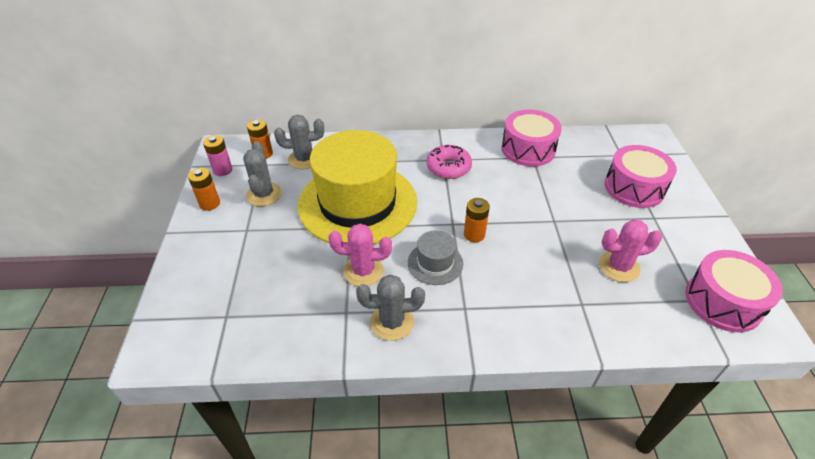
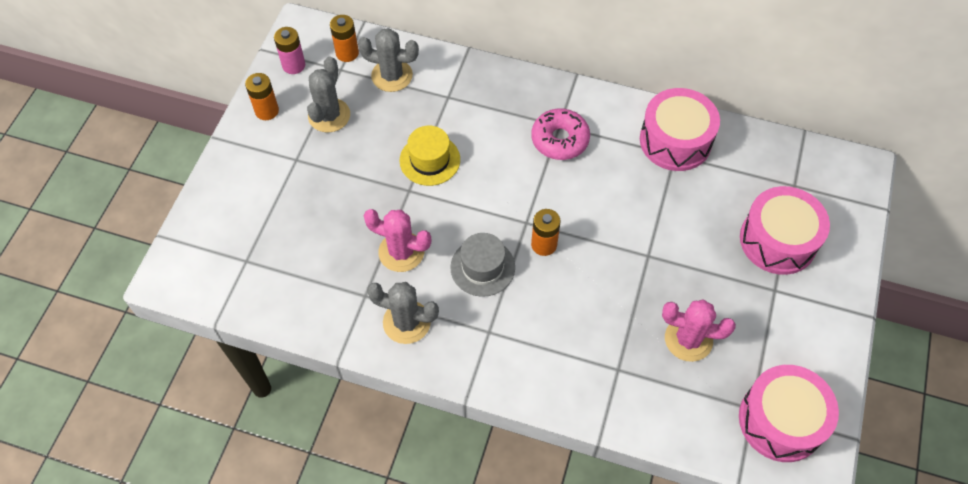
camera: 20 degrees right, 15 degrees up
yellow hat [298,130,417,245] -> yellow hat [399,126,460,186], size x0.42

